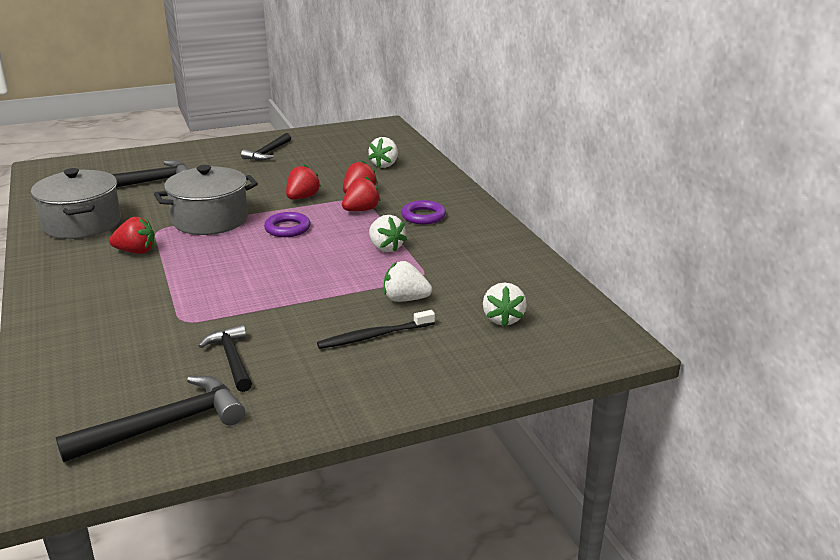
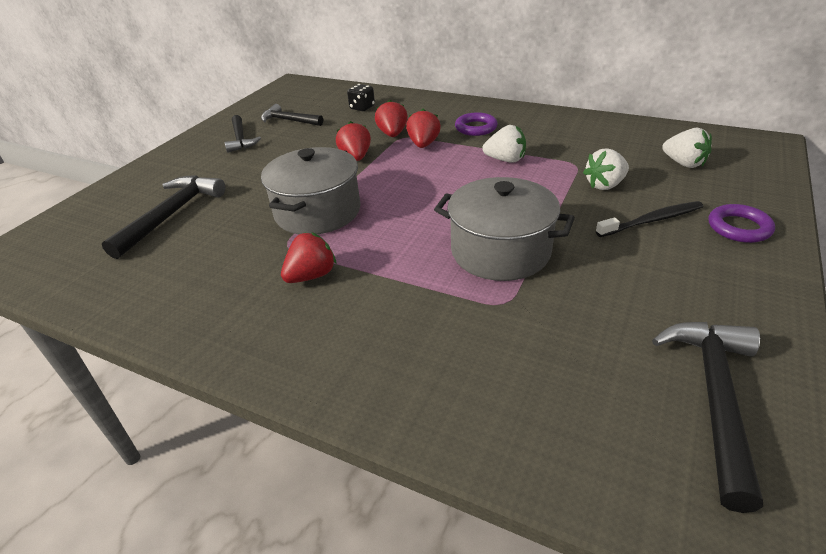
camera: 40 degrees left, 10 degrees up
grey pot [31,168,121,239] -> grey pot moved to [434,177,575,281]
black hammer [199,324,252,392] -> black hammer moved to [261,104,323,126]
purple ring [264,212,311,237] -> purple ring moved to [709,204,775,243]
black toothbrush [317,310,435,349] -> black toothbrush turned 135 degrees counterclockwise [596,201,703,237]
white strawberry [368,137,398,168] -> black dice [347,84,375,111]

